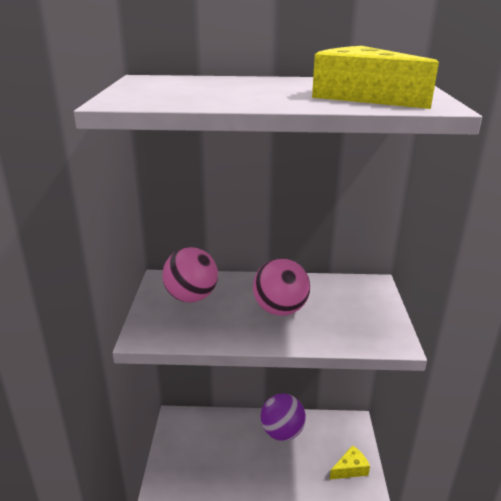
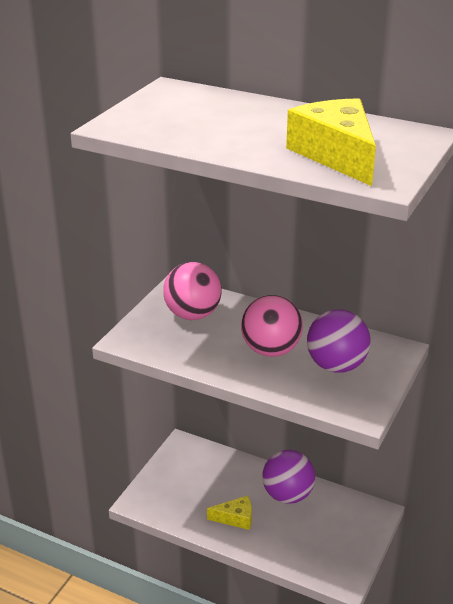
camera: 25 degrees right, 5 degrees up
yellow cheese [330,445,370,479] -> yellow cheese moved to [207,495,252,530]
none -> purple ball [307,309,371,373]

